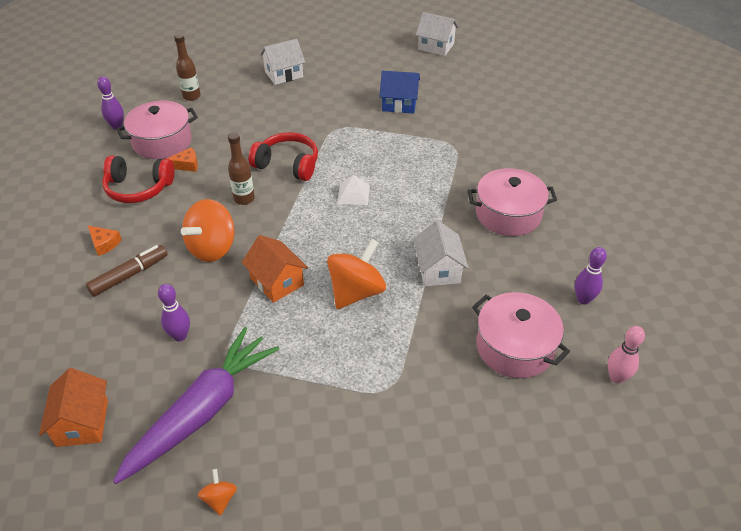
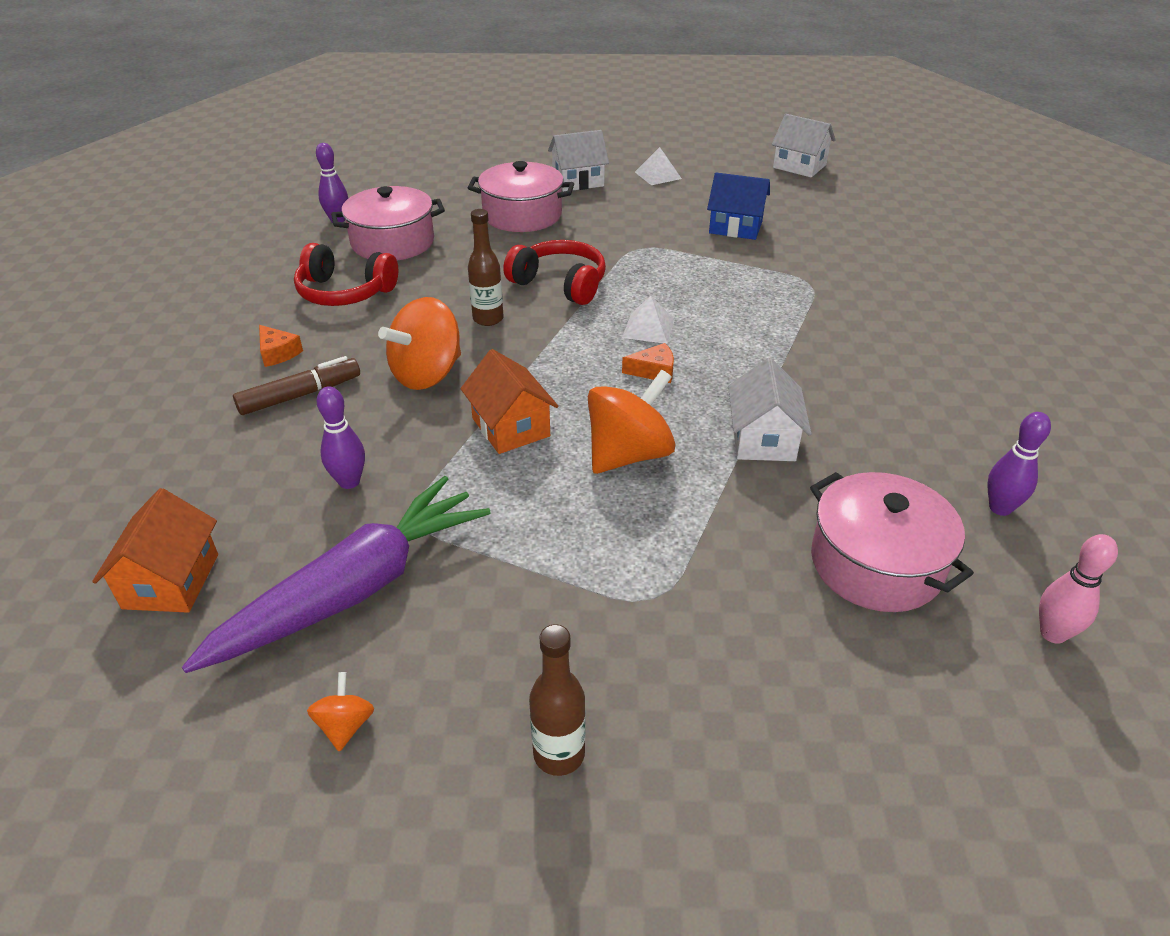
camera: 10 degrees right, 5 degrees down
orange cheese [167,147,198,172] -> orange cheese moved to [622,343,674,383]
brown bottle [174,34,201,101] -> brown bottle moved to [529,624,586,776]
pink pot [467,168,557,236] -> pink pot moved to [468,161,574,232]
none -> white pyramid [635,147,682,185]

